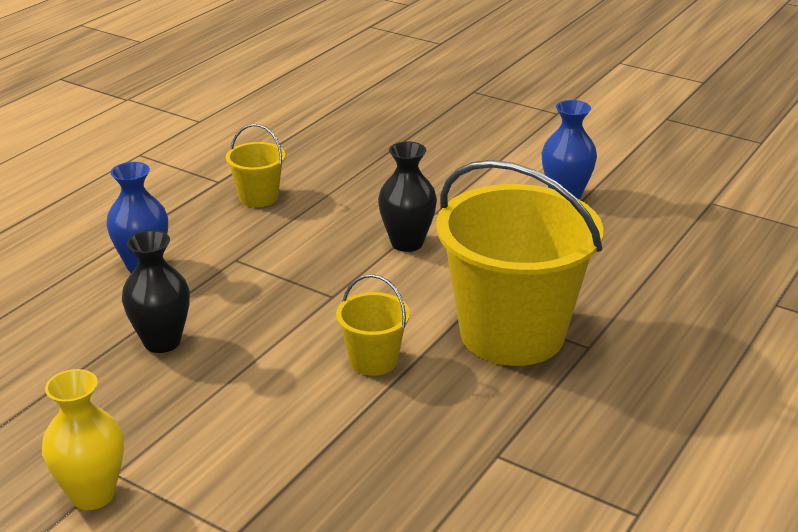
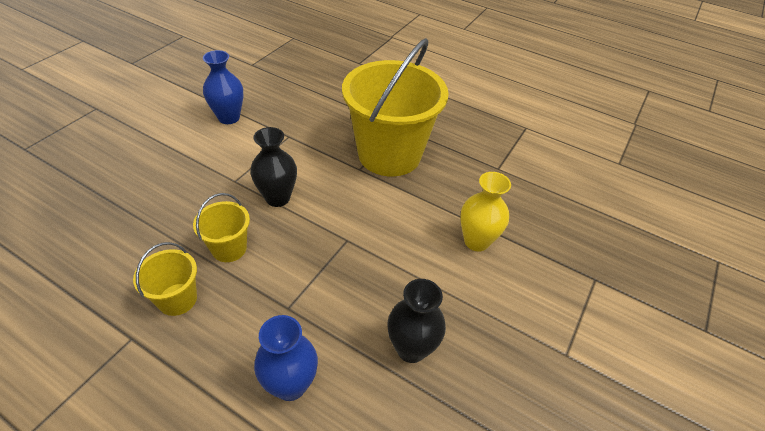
camera: 95 degrees left, 15 degrees up
yellow vase [42,369,124,510] -> yellow vase moved to [460,172,511,251]
yellow bucket [336,274,410,376] -> yellow bucket moved to [193,193,250,262]

